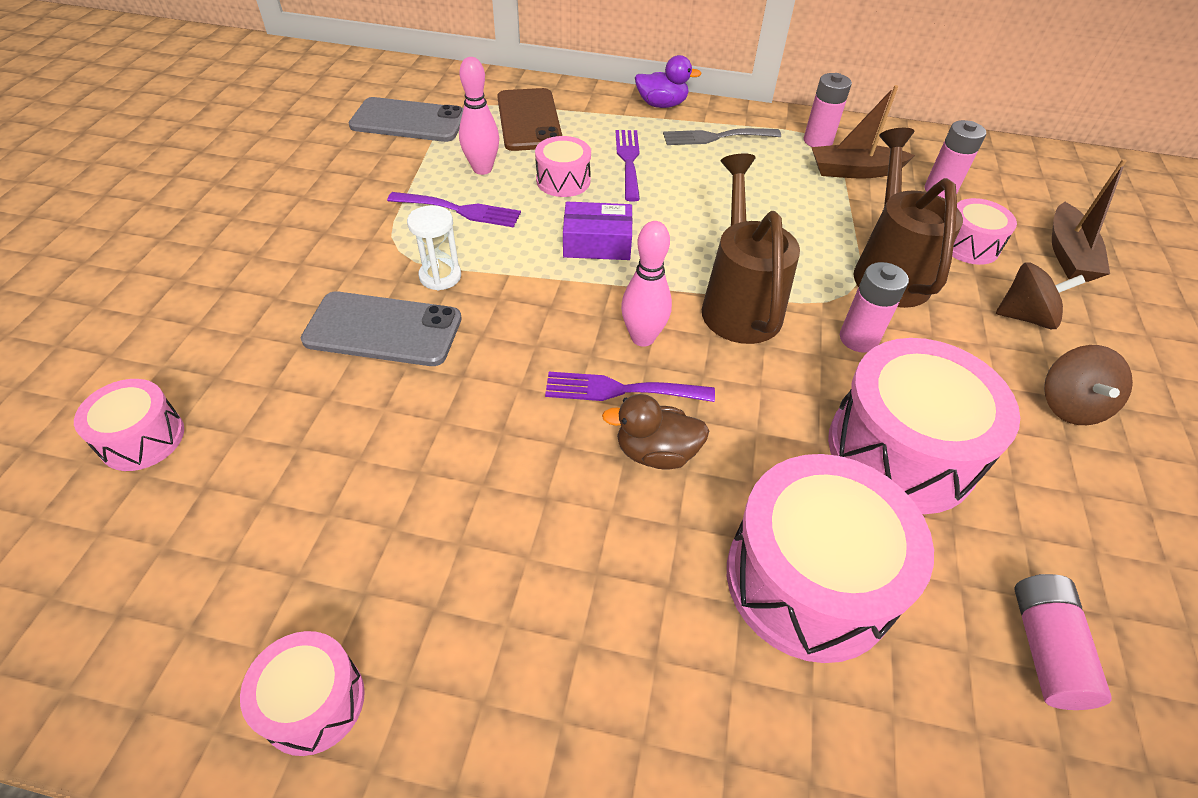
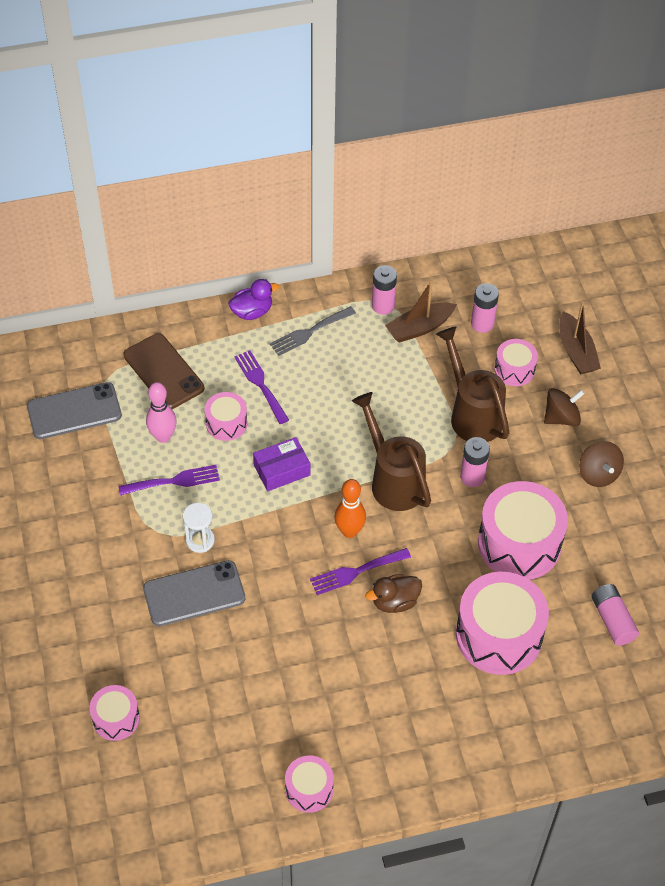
camera: 25 degrees left, 5 degrees up
pink bowling pin [621,221,672,347] -> orange bowling pin [335,479,366,538]

